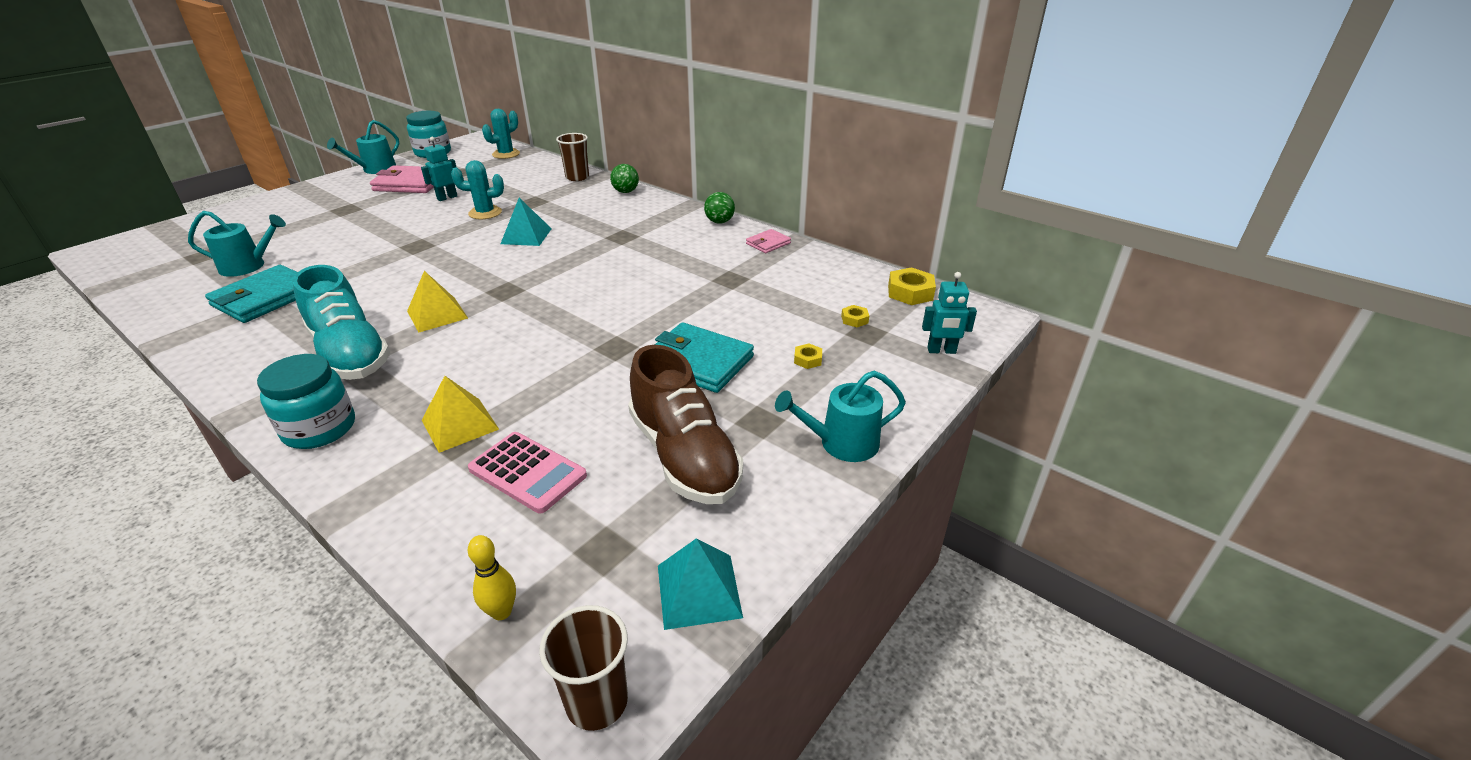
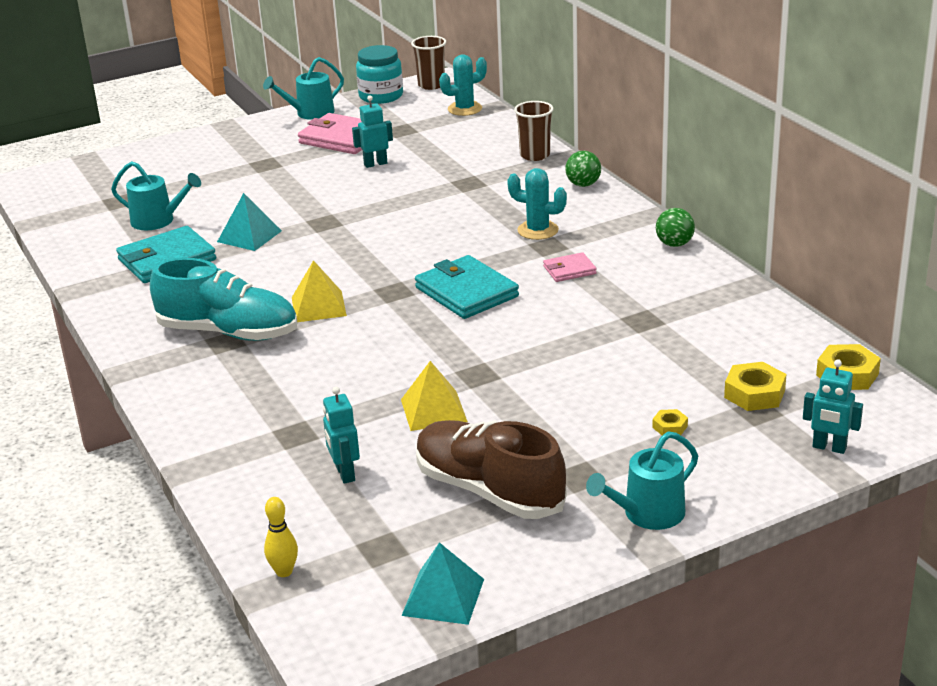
camera: 25 degrees right, 5 degrees down
turquoise jar [257,354,355,449] -> none
turquoise shoe [293,265,390,380] -> turquoise shoe turned 60 degrees counterclockwise [150,258,297,341]
yellow pyramid [422,376,499,453] -> yellow pyramid moved to [401,361,468,431]
turquoise cactus [451,160,504,219] -> turquoise cactus moved to [507,168,567,240]
pink calculator [468,432,587,513] -> turquoise robot [323,387,360,484]
turquoise pyramid [501,198,552,246] -> turquoise pyramid moved to [217,193,282,251]
brown cup [539,605,628,731] -> brown cup moved to [411,36,446,90]
brown shoe [628,345,743,504] -> brown shoe turned 135 degrees clockwise [416,420,567,519]
turquoise wallet [655,322,754,393] -> turquoise wallet moved to [415,255,519,319]
pink wallet [746,229,791,253] -> pink wallet moved to [543,252,597,282]
turquoise watering can [775,371,906,462] -> turquoise watering can turned 45 degrees counterclockwise [586,431,698,530]
yellow nut [841,305,869,327] -> yellow nut [724,362,786,411], size x1.84

